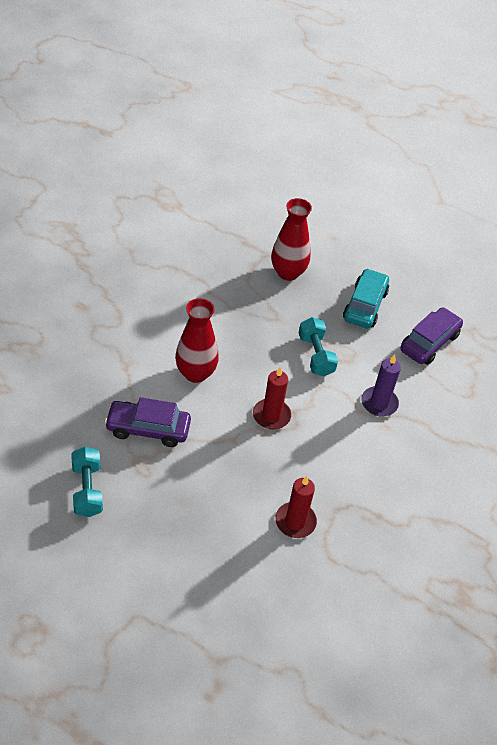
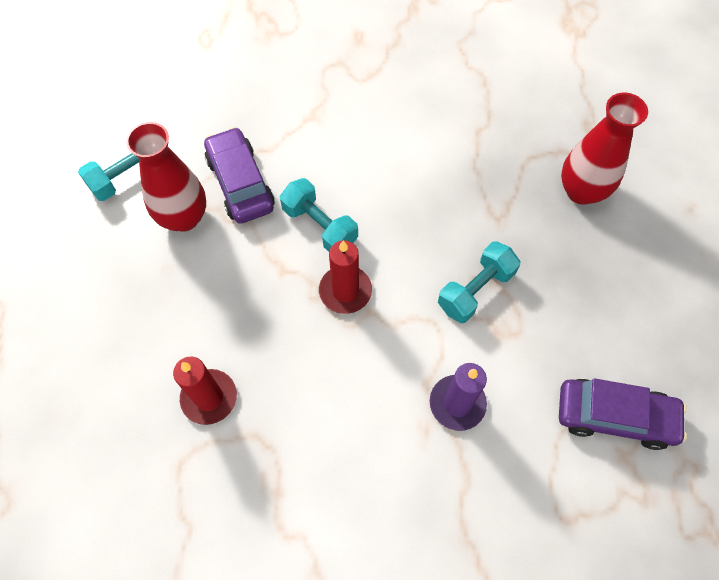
camera: 65 degrees right, 15 degrees up
red vase [175,298,219,383] -> red vase moved to [126,122,206,232]
turquoise car [343,268,389,329] -> none
none -> turquoise dumbbell [280,178,358,252]

